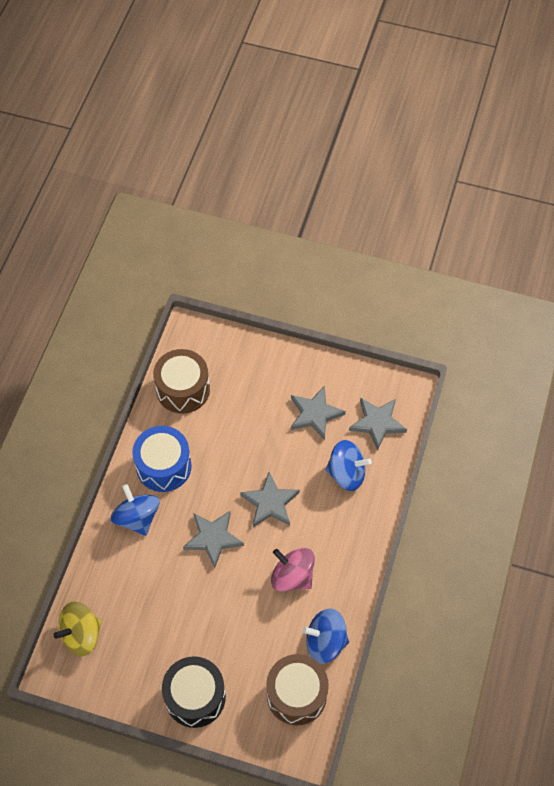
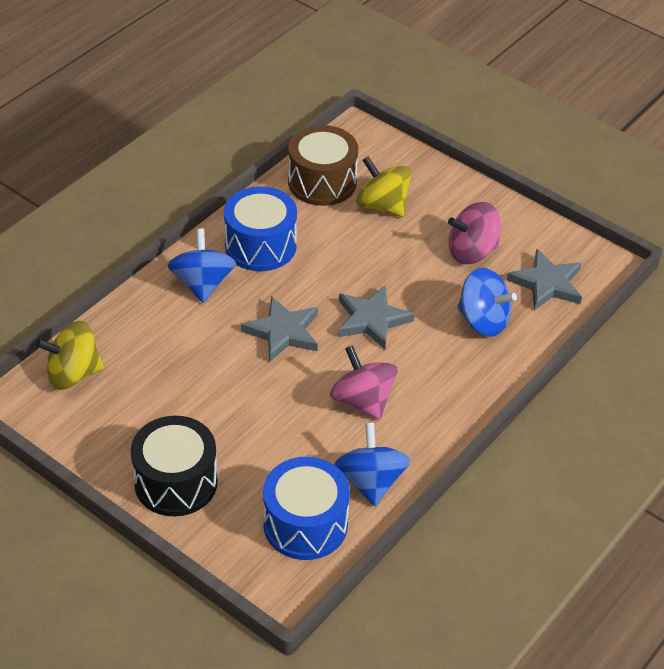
camera: 20 degrees right, 15 degrees down
brown drum [266,654,329,725] -> blue drum [263,457,350,560]
grey star [291,386,346,440] -> pink spinning top [448,202,501,264]
blue spinning top [302,608,349,664] -> blue spinning top turned 60 degrees clockwise [334,423,411,506]
none -> yellow spinning top [356,156,412,217]

